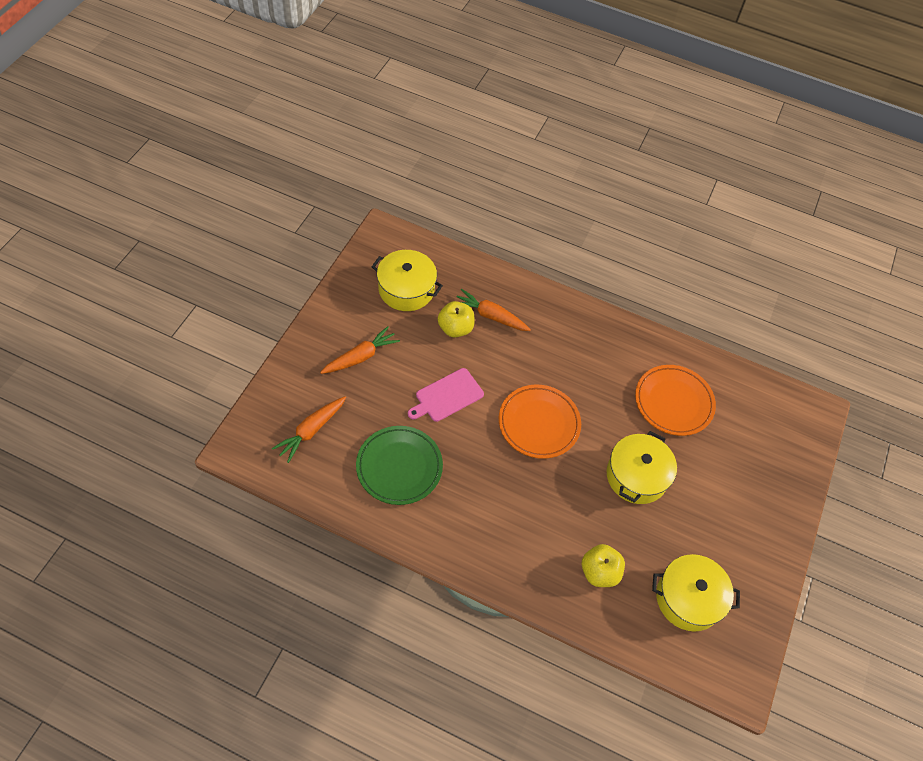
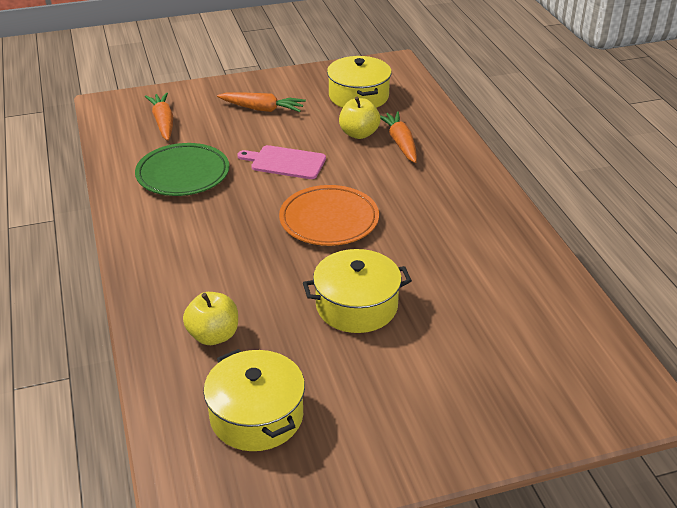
camera: 55 degrees right, 20 degrees down
orange carrot [272,396,346,463] -> orange carrot turned 75 degrees clockwise [145,92,173,141]
orange plate [635,365,716,436] -> none

